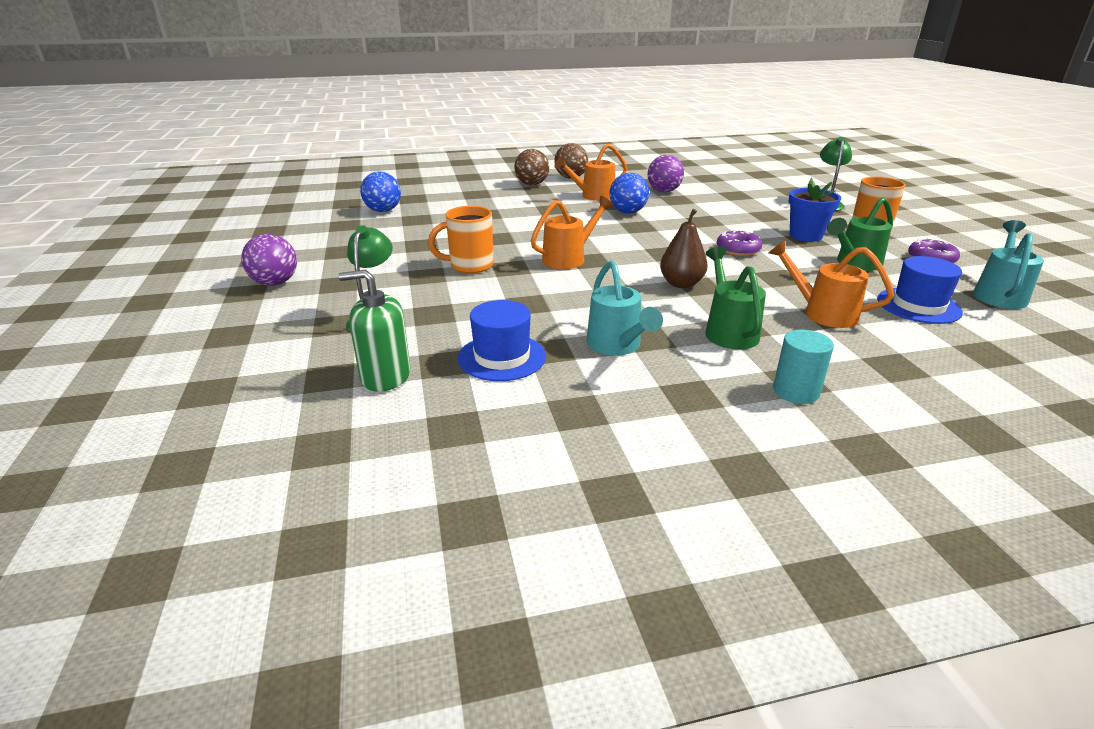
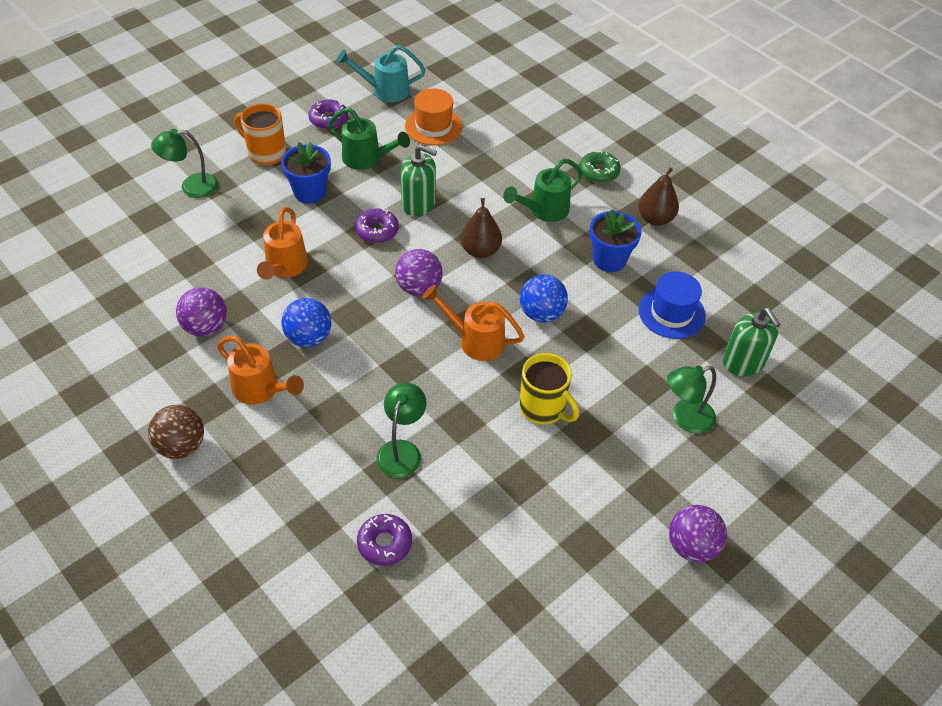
camera: 120 degrees left, 20 degrees up
blue ball [360,171,401,212] -> blue ball moved to [520,275,568,322]
orange mug [428,206,494,273] -> yellow mug [519,353,579,424]
brown ball [514,149,549,185] -> none
turquoise watering can [586,261,663,355] -> blue flower pot [589,209,642,272]
orange watering can [768,240,894,328] -> orange watering can moved to [257,207,308,280]
turquoise cylinder [773,330,834,404] -> green donut [579,150,621,183]
blue hat [877,256,963,324] -> orange hat [405,88,463,145]
none -> purple donut [357,514,412,566]
none -> green lamp [376,382,427,478]
none -> purple ball [395,249,443,296]
none -> green soap dispenser [401,145,437,217]
none -> brown pear [638,168,679,226]

